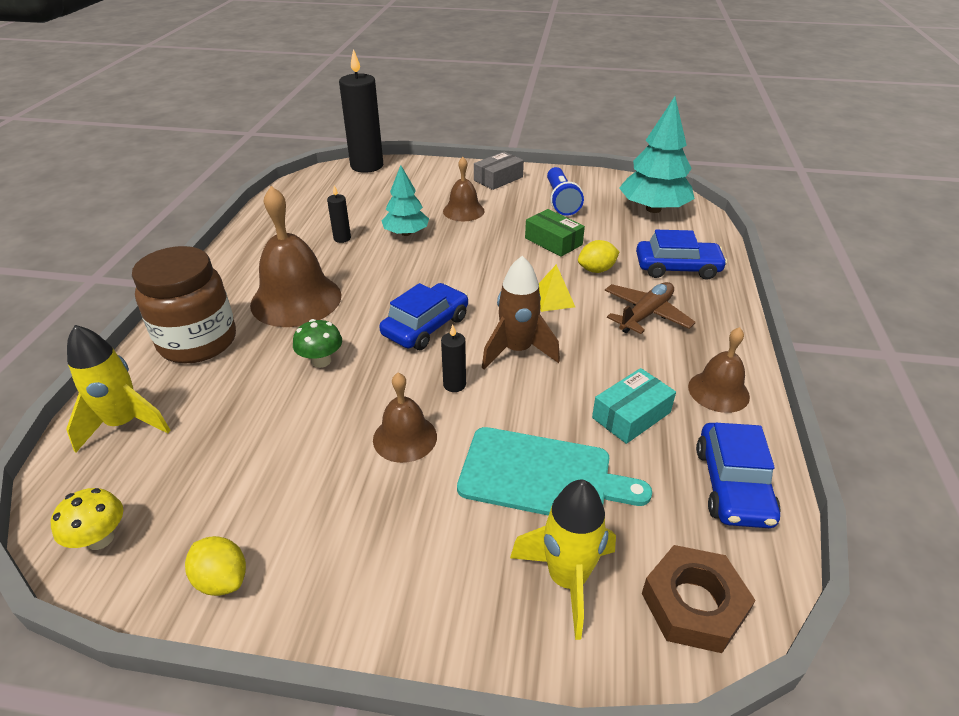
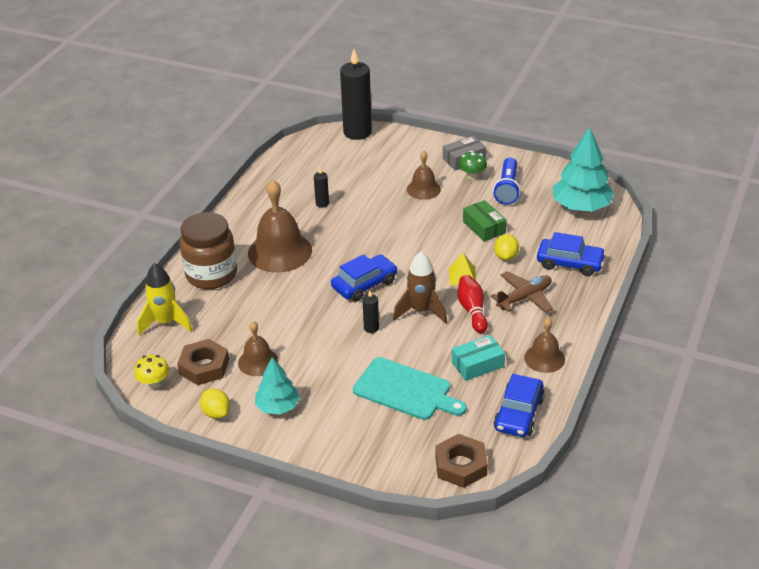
camera: 15 degrees right, 0 degrees up
green mushroom [293,319,342,368] -> green mushroom moved to [458,151,487,180]
brown bell [373,373,437,463] -> brown bell moved to [238,321,278,376]
turquoise tree [382,165,429,236] -> turquoise tree moved to [255,357,300,414]
yellow rocket [510,480,616,640] -> none
yellow lemon [578,240,619,273] -> yellow lemon turned 75 degrees counterclockwise [494,234,519,261]
none -> brown nut [177,339,229,385]
none -> red bowling pin [457,275,488,333]

